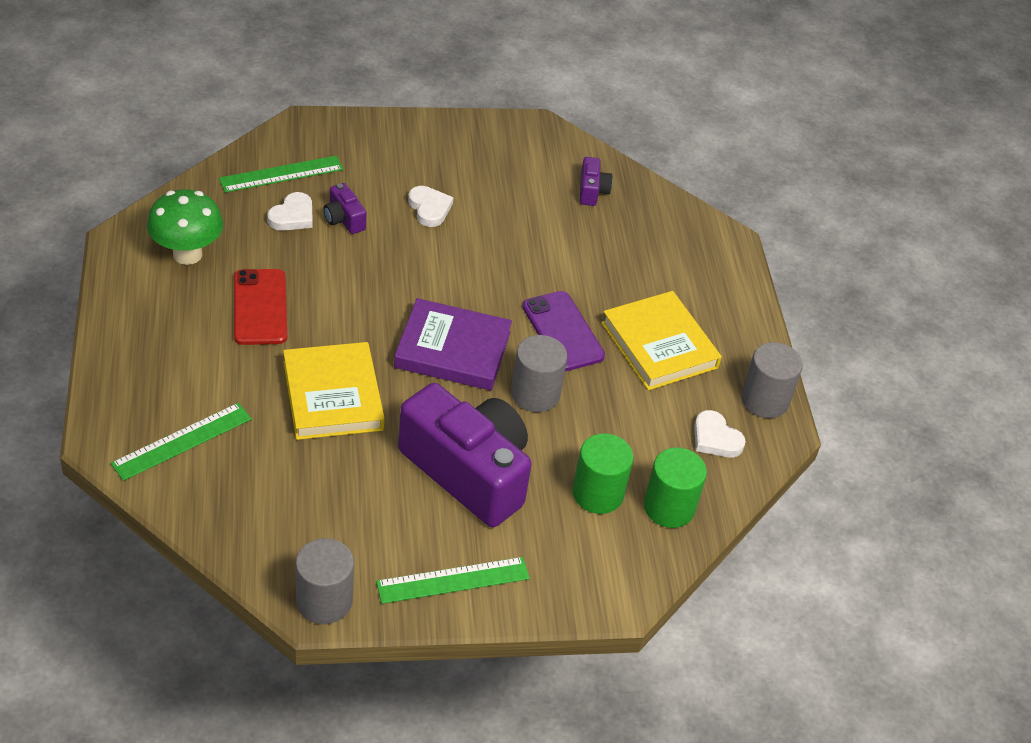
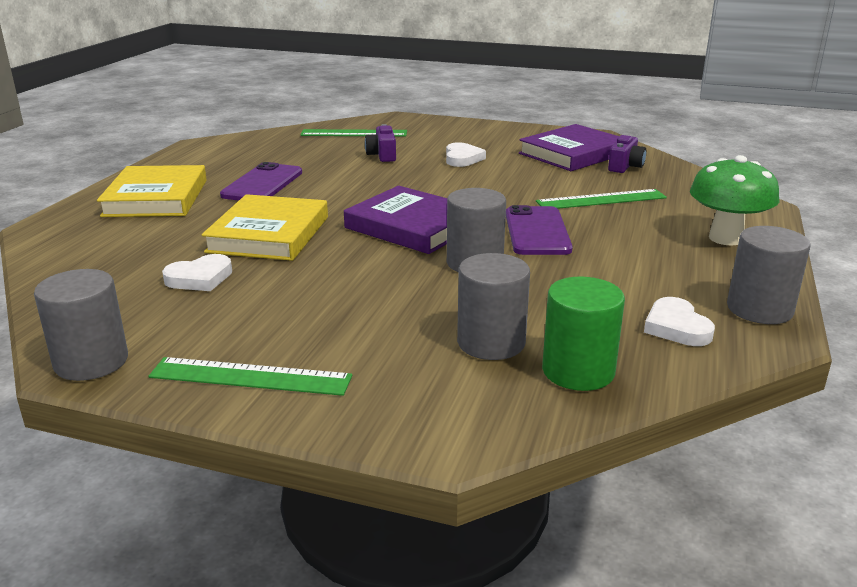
camera: 30 degrees right, 20 degrees down
green ruler [111,403,251,481] -> green ruler moved to [536,189,667,209]
green mushroom [147,189,223,265] -> green mushroom moved to [690,155,780,246]
red phone [234,269,287,345] -> purple phone [220,162,302,201]
white heart [267,192,313,231] -> white heart moved to [162,254,232,291]
purple camera [398,383,532,527] -> none
green cylinder [572,433,634,514] -> grey cylinder [457,253,530,360]
yellow book [601,291,722,390] -> yellow book moved to [97,165,207,217]
none -> purple book [519,124,620,171]

